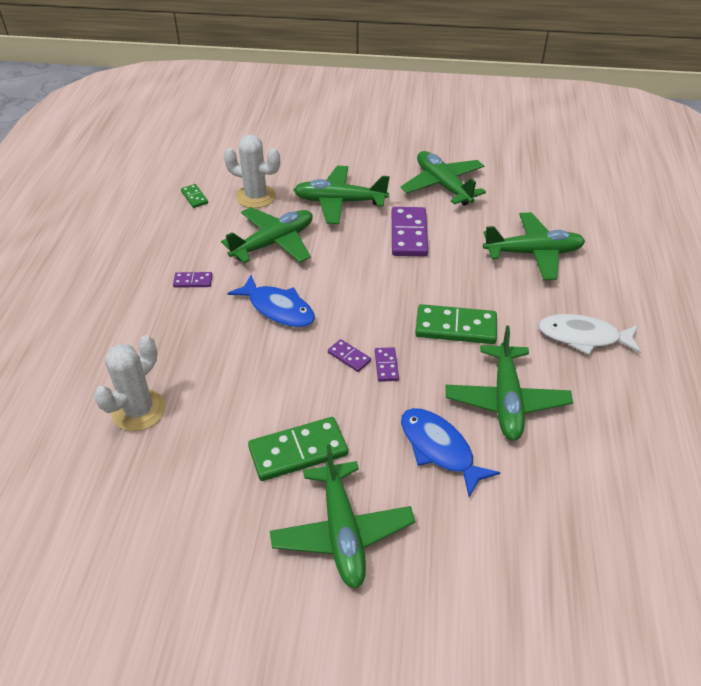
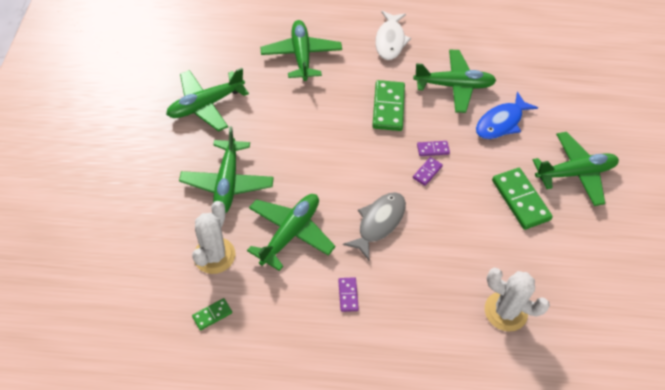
camera: 95 degrees left, 10 degrees up
green plane [221,207,313,264] -> green plane turned 75 degrees clockwise [247,194,335,271]
blue fish [227,275,315,328] -> grey fish [343,192,406,260]
purple domino [392,207,428,256] -> none

